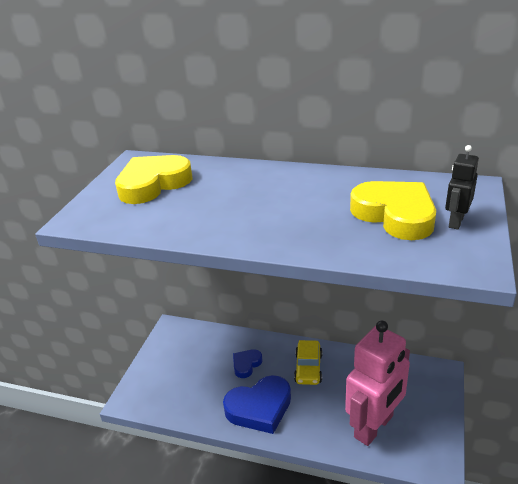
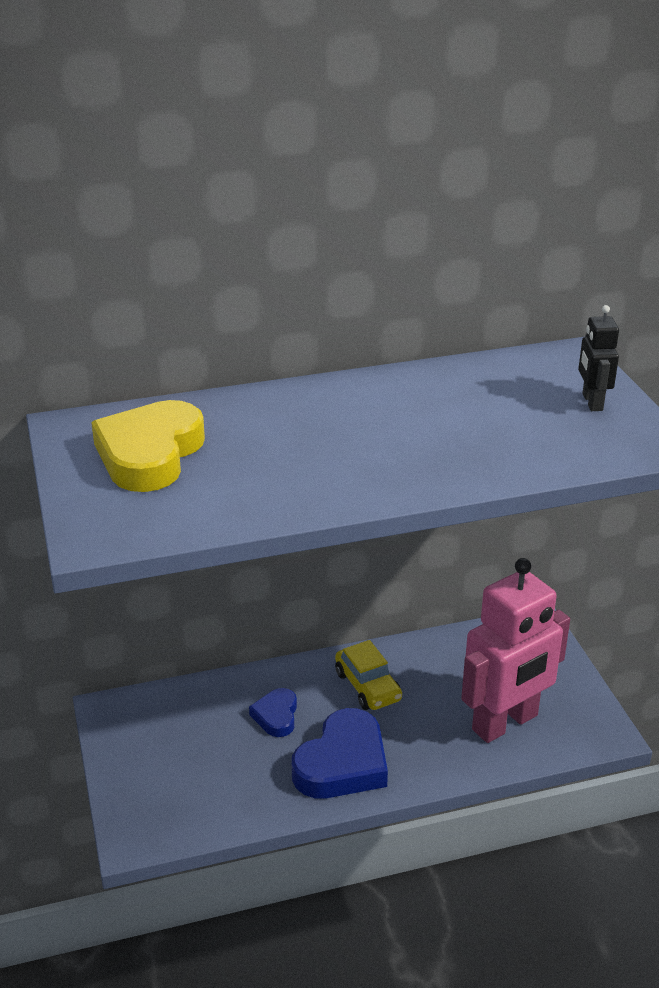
camera: 35 degrees left, 0 degrees up
pink robot [345,321,410,446] -> pink robot turned 45 degrees clockwise [461,558,570,743]
yellow heart [350,181,436,240] -> none

